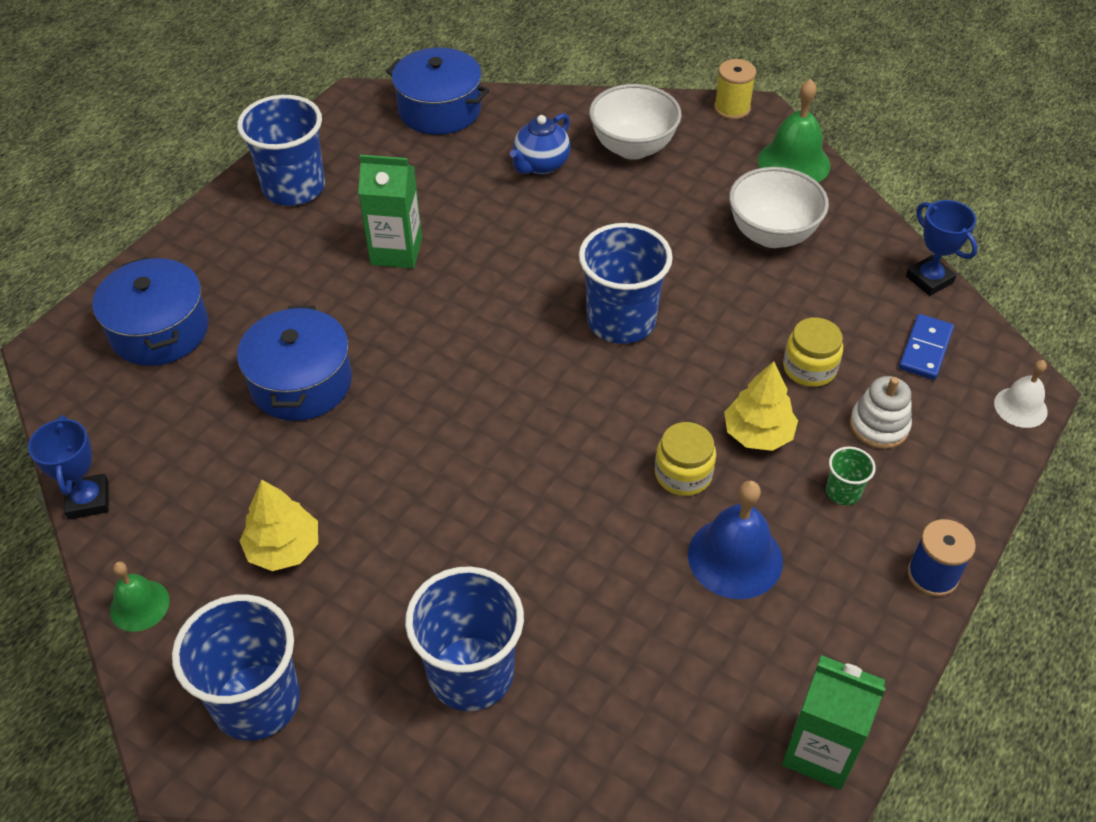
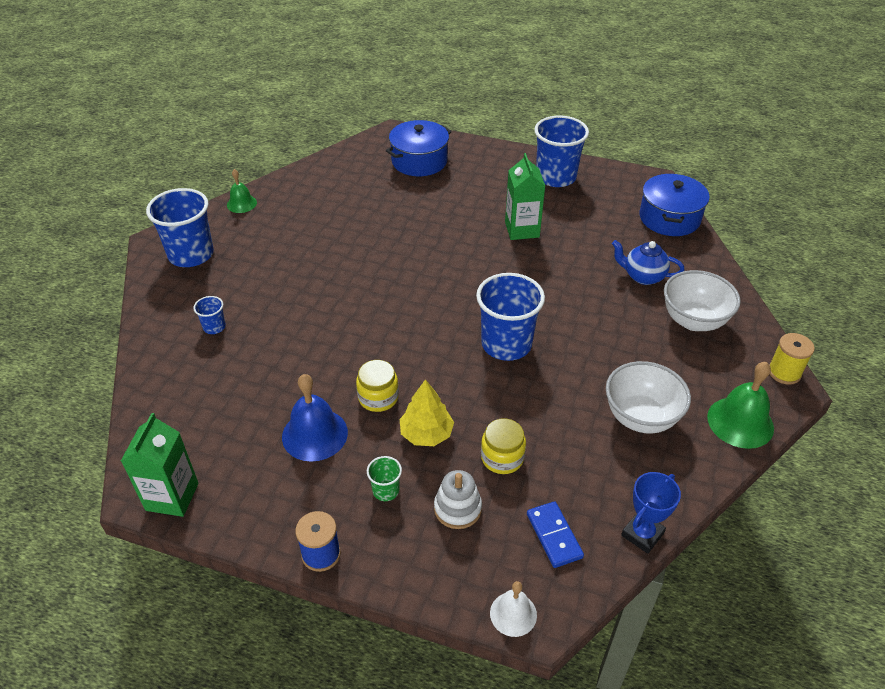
camera: 75 degrees right, 5 degrees down
blue trophy [28,415,109,519] -> none
blue pot [237,306,352,421] -> none
yellow tree [240,479,318,571] -> none
blue cup [405,566,524,711] -> blue cup [193,296,226,334], size x0.45
blue domino [899,314,954,380] -> blue domino turned 60 degrees clockwise [527,501,584,568]

